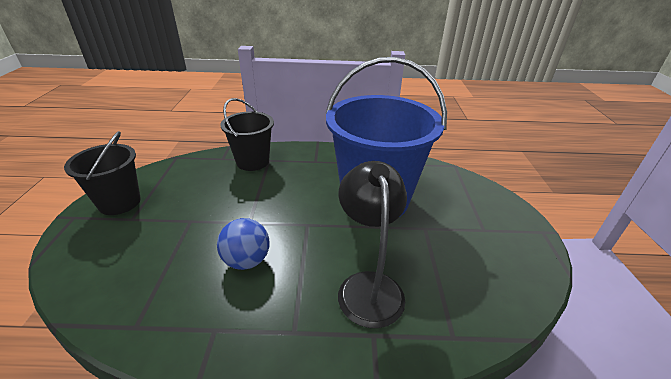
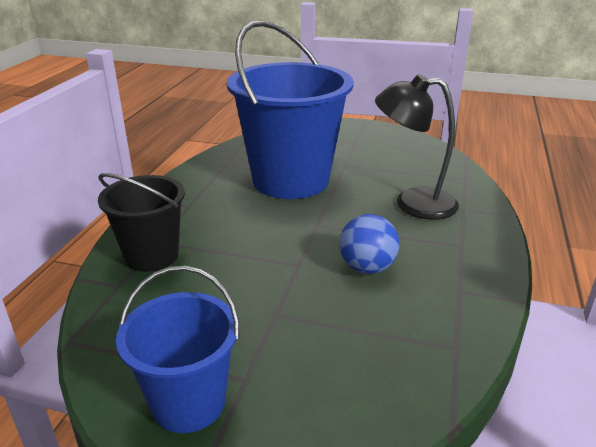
camera: 75 degrees left, 5 degrees down
black bucket [64,131,141,215] -> blue bucket [116,266,240,433]

